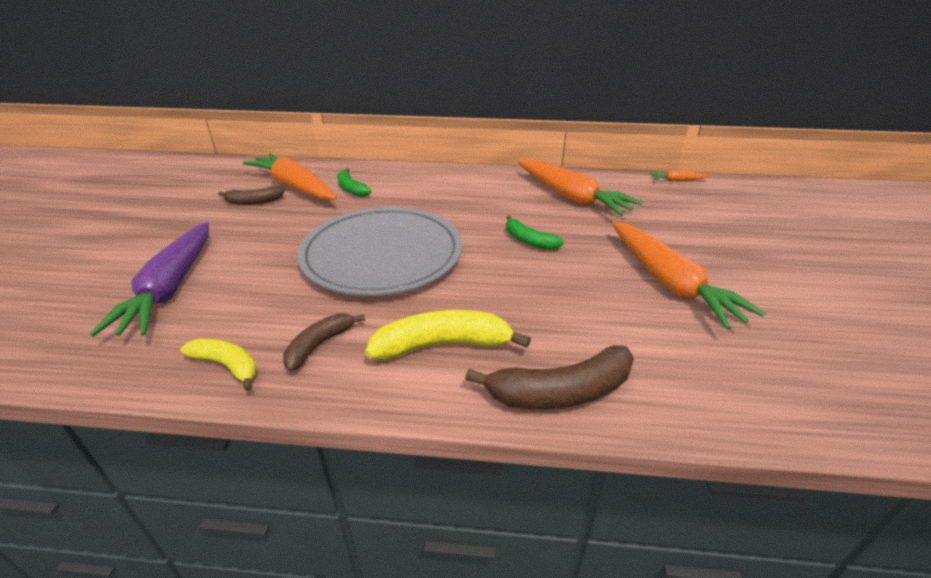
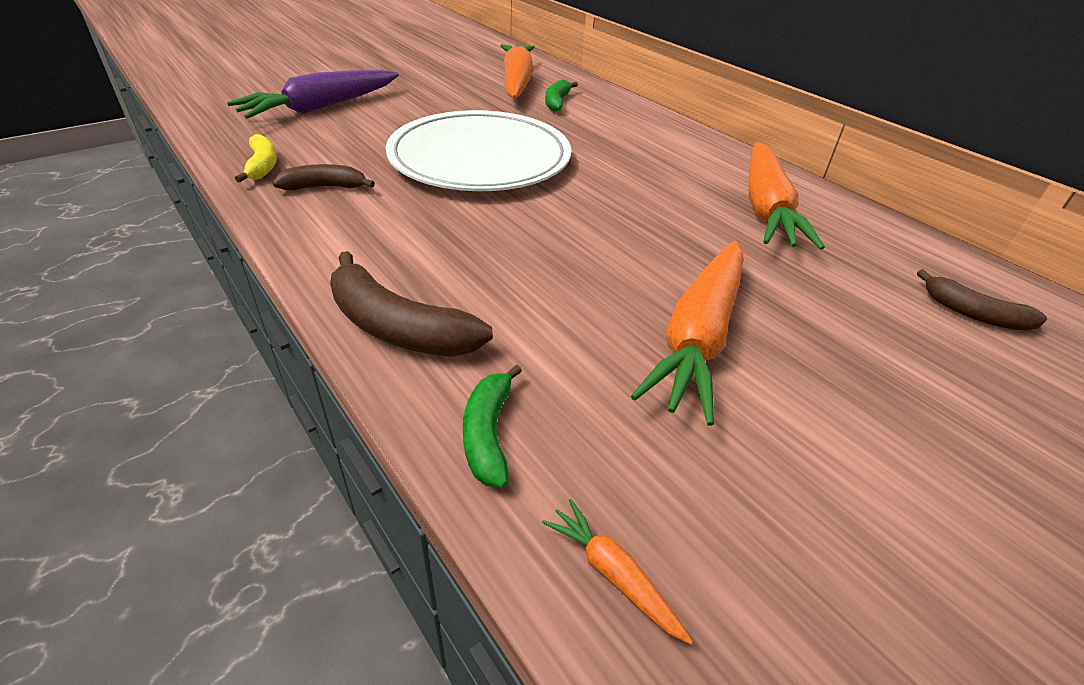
camera: 45 degrees right, 5 degrees up
brown banana [218,186,285,205] -> brown banana moved to [917,269,1047,331]
grey plate [297,207,462,296] -> white plate [386,110,571,191]
yellow banana [365,310,531,360] -> none
green banana [506,215,564,250] -> green banana moved to [463,364,522,488]
orange carrot [649,170,709,182] -> orange carrot moved to [542,499,693,645]

